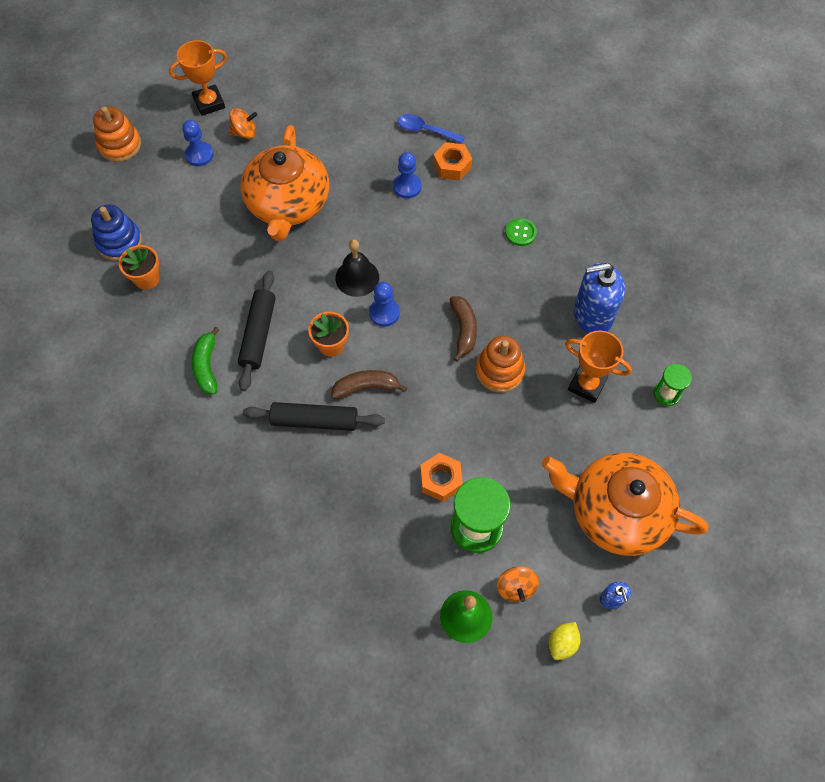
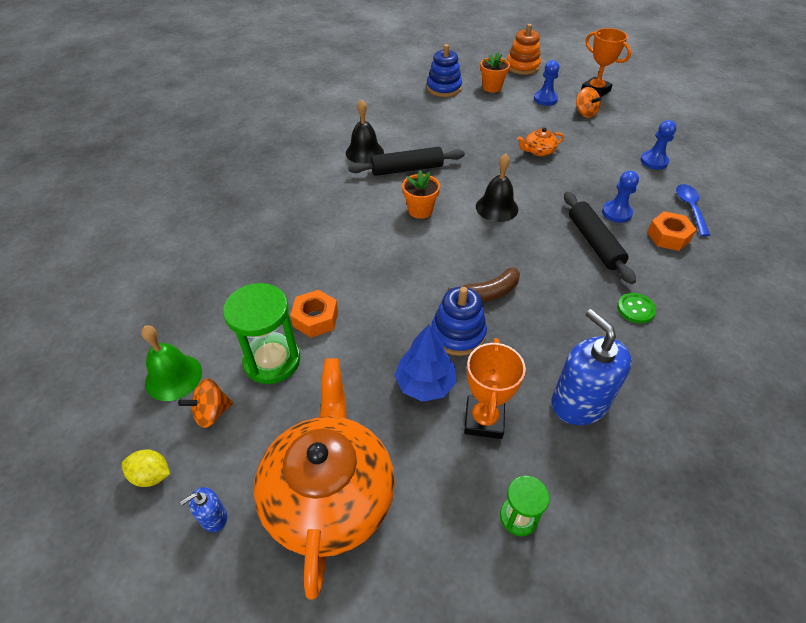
camera: 70 degrees right, 15 degrees down
orange flower pot [119,245,160,290] -> orange flower pot moved to [480,52,510,93]
green banana [192,327,219,394] -> black bell [346,99,384,163]
orange teapot [240,125,330,241] -> orange teapot [517,127,564,156], size x0.40
black rolling pin [243,402,385,431] -> black rolling pin moved to [564,192,636,284]
brown banana [331,370,407,399] -> none
blue pawn [369,282,400,327] -> blue pawn moved to [641,120,677,170]
orange stacking toy [476,336,525,393] -> blue stacking toy [431,287,487,356]
none -> blue tree [394,324,457,402]

